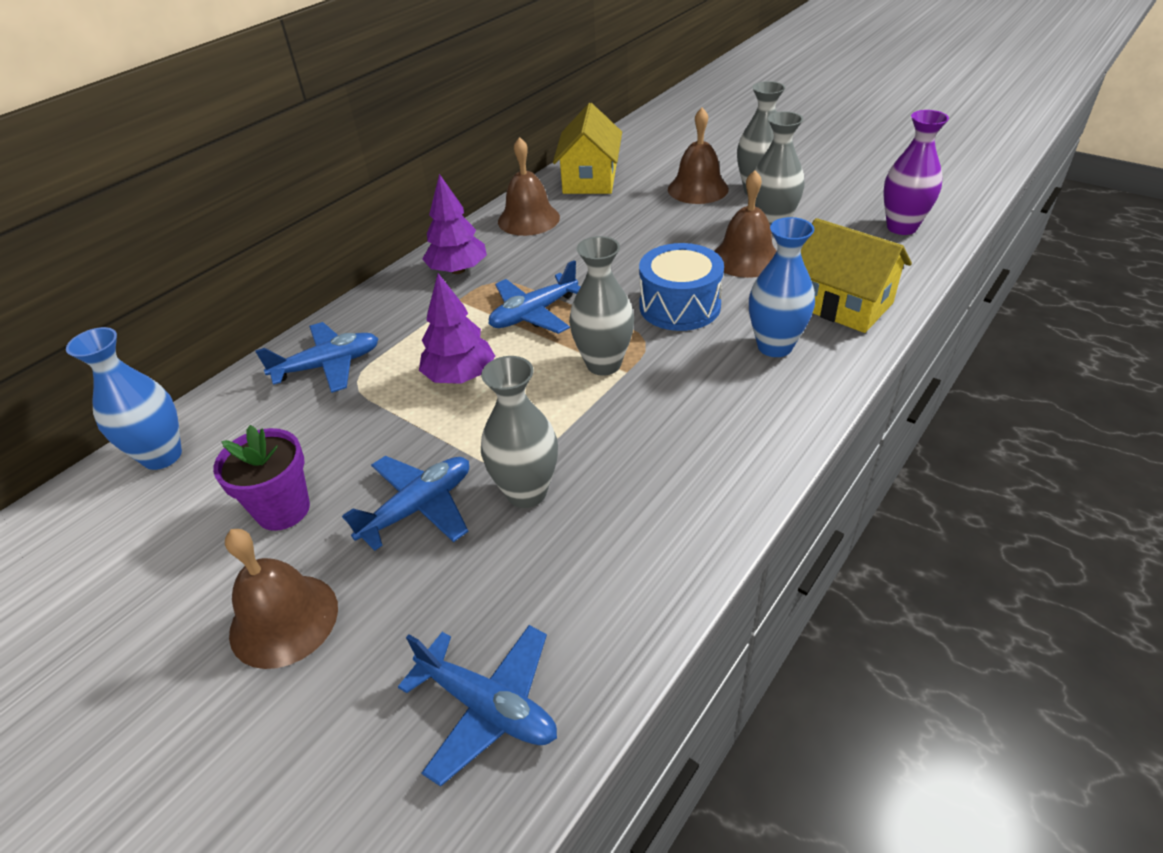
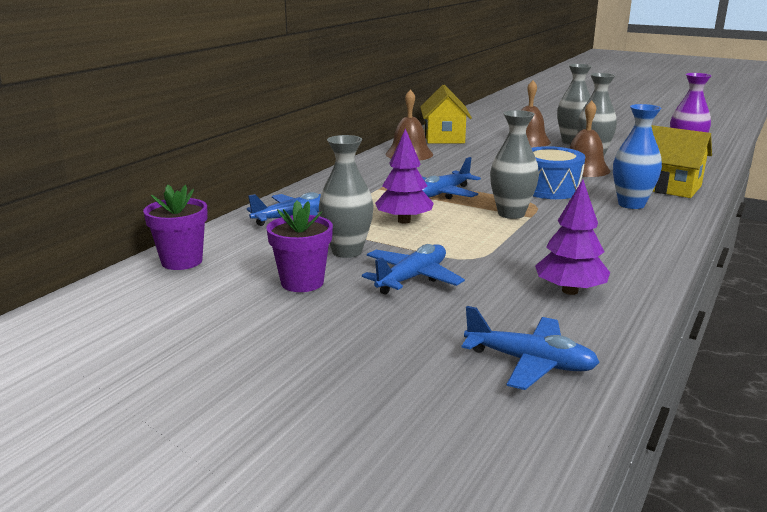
camera: 10 degrees left, 20 degrees down
blue vase [66,327,182,470] -> purple flower pot [143,184,208,270]
brown bell [225,529,338,669] -> none
purple tree [422,174,487,274] -> purple tree moved to [535,179,610,295]
grey vase [481,356,558,508] -> grey vase moved to [319,135,374,258]

